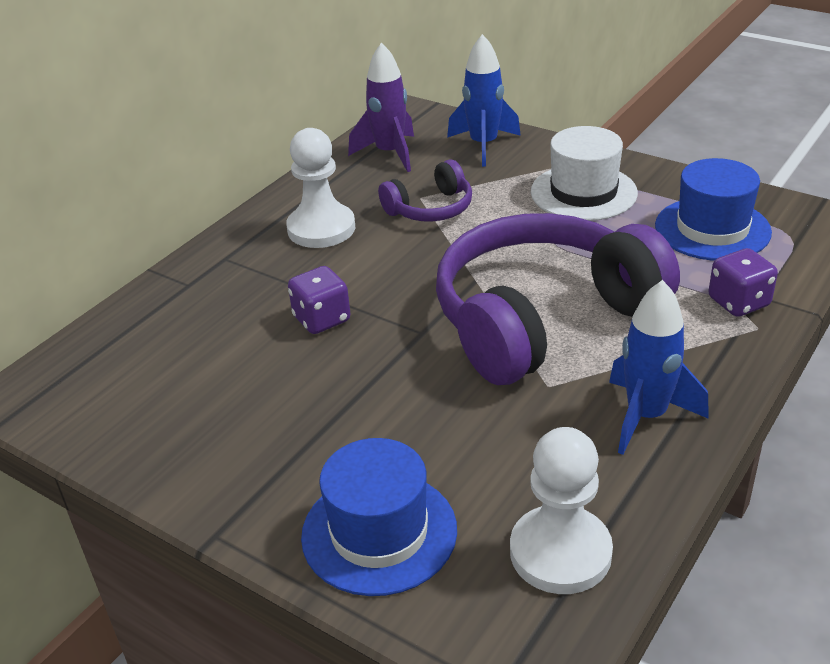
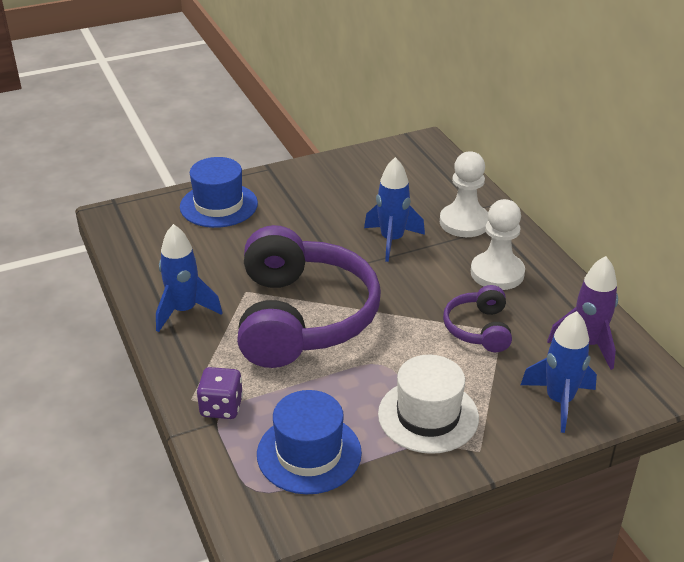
camera: 120 degrees right, 0 degrees up
purple dice [288,266,351,334] -> blue rocket [364,157,425,262]
white pawn [510,427,613,594] -> white pawn moved to [440,151,488,237]

